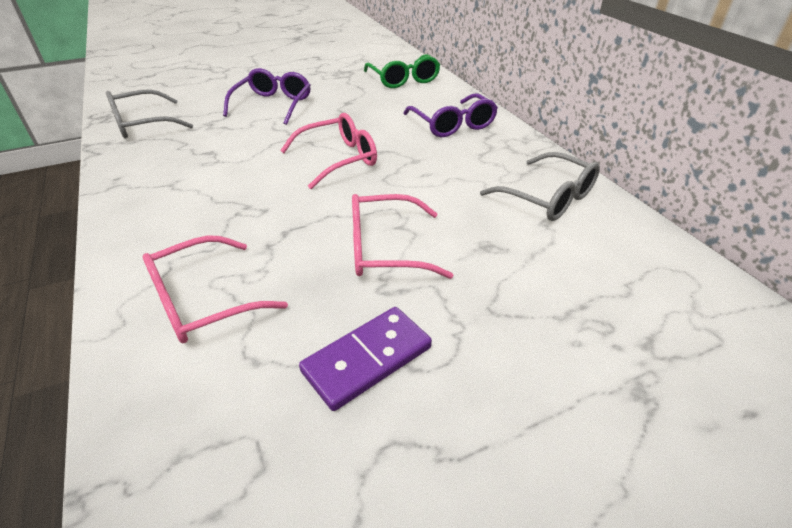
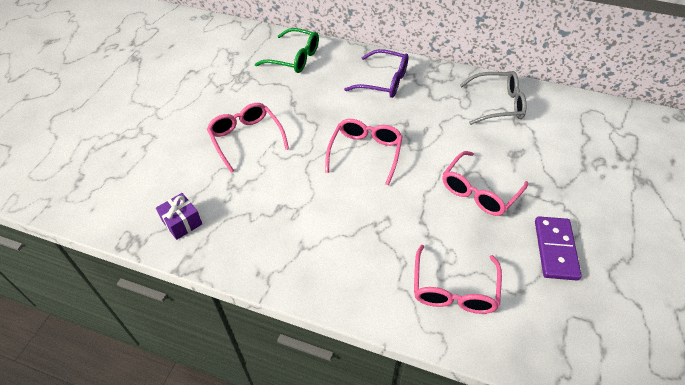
camera: 45 degrees left, 10 degrees up
grey glasses [106,89,193,138] -> purple gift [156,193,202,240]
purple glasses [223,68,311,125] -> pink glasses [207,103,289,173]

